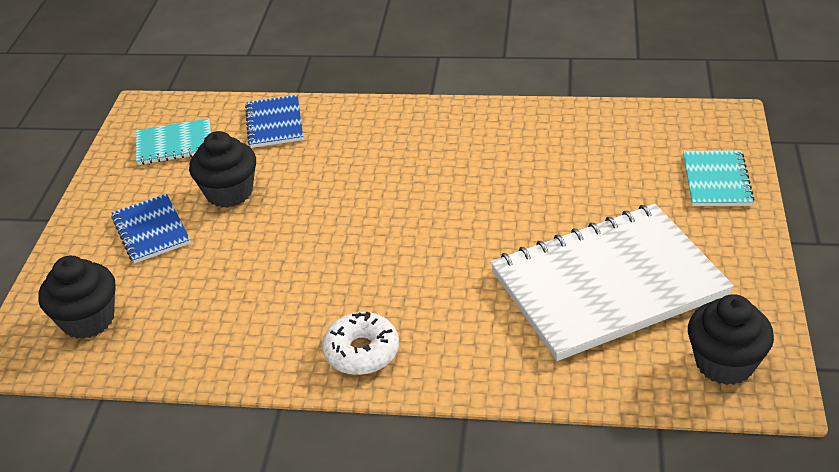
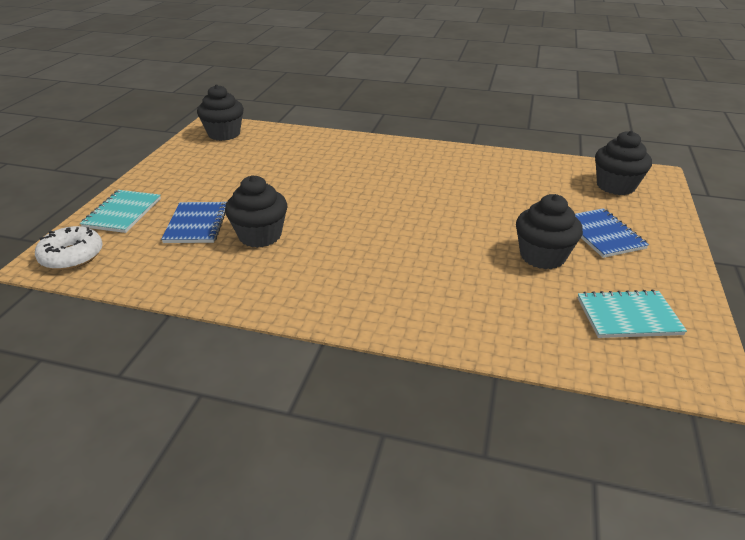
camera: 175 degrees left, 5 degrees down
blue notebook [245,95,303,148] -> blue notebook moved to [161,202,227,243]
white donut [322,312,399,375] -> white donut moved to [35,226,103,270]
white notebook [490,204,734,361] -> none
none -> black cupcake [225,175,287,248]

